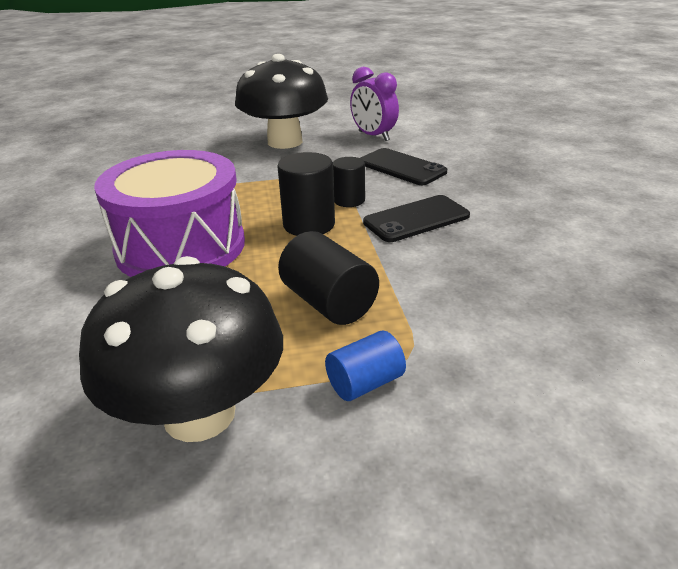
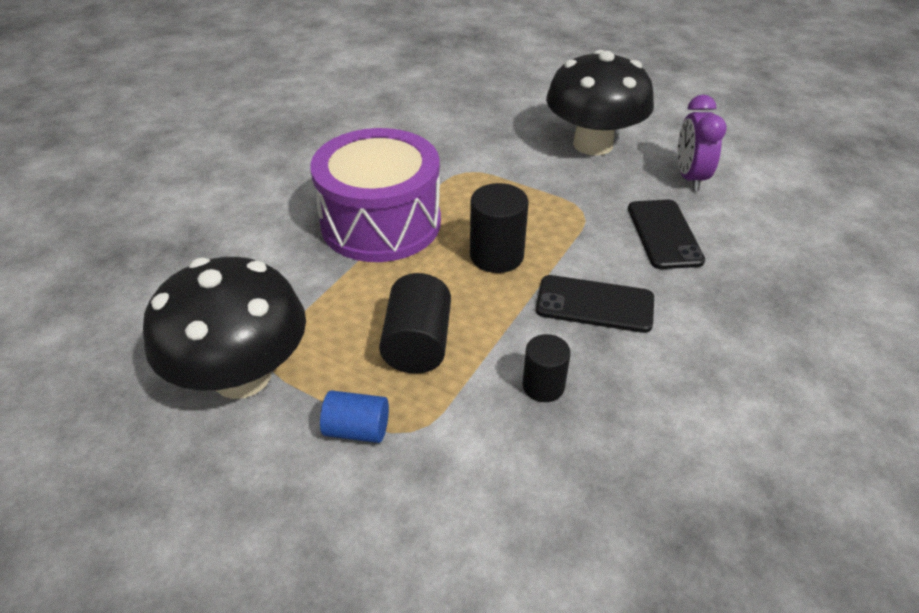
camera: 40 degrees right, 10 degrees up
black cylinder [333,157,365,207] -> black cylinder moved to [522,334,571,402]

